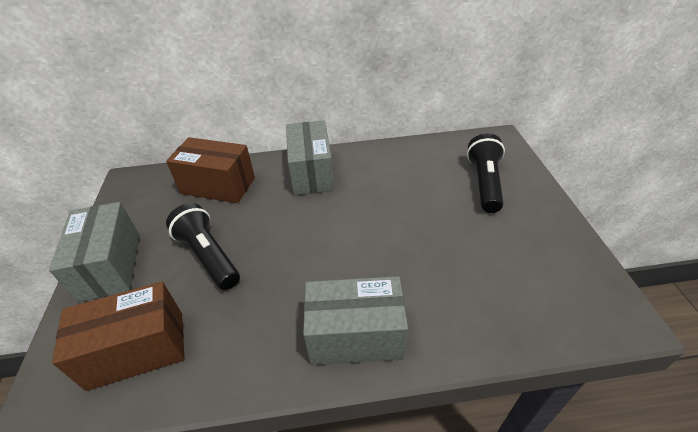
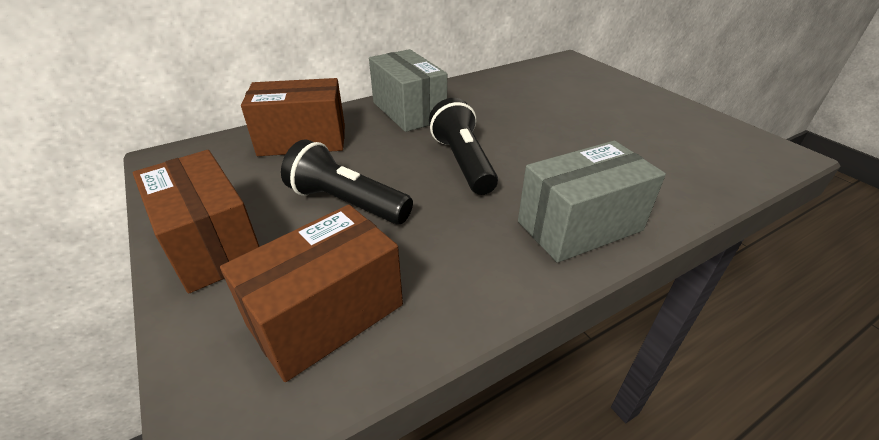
camera: 25 degrees left, 5 degrees down
grey box [49,202,140,302] -> brown box [133,150,260,293]
black flashlight [467,133,505,213] -> black flashlight moved to [429,98,498,195]

